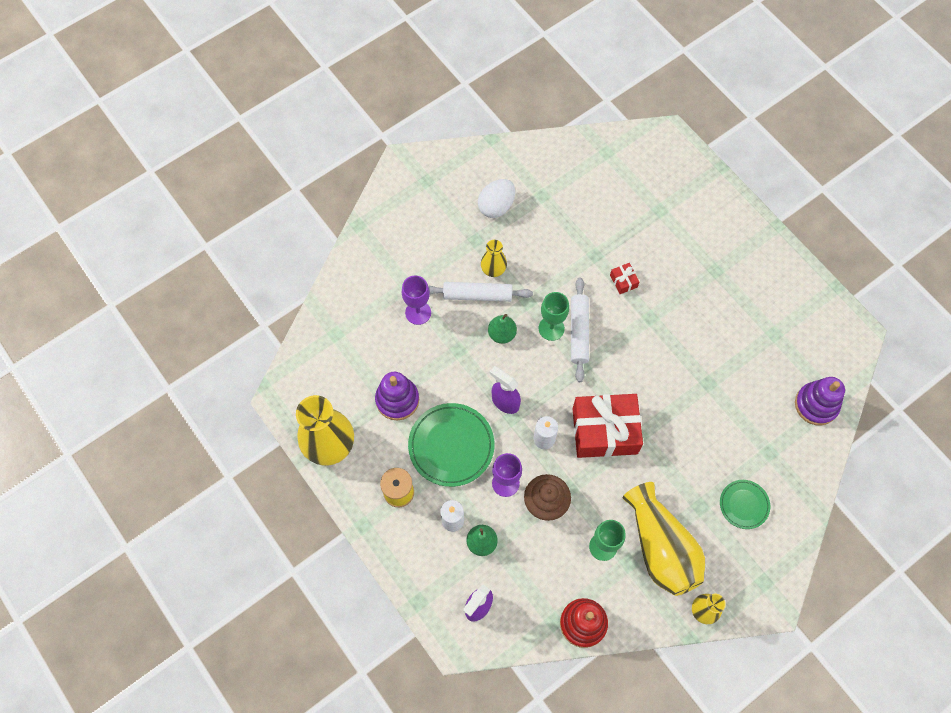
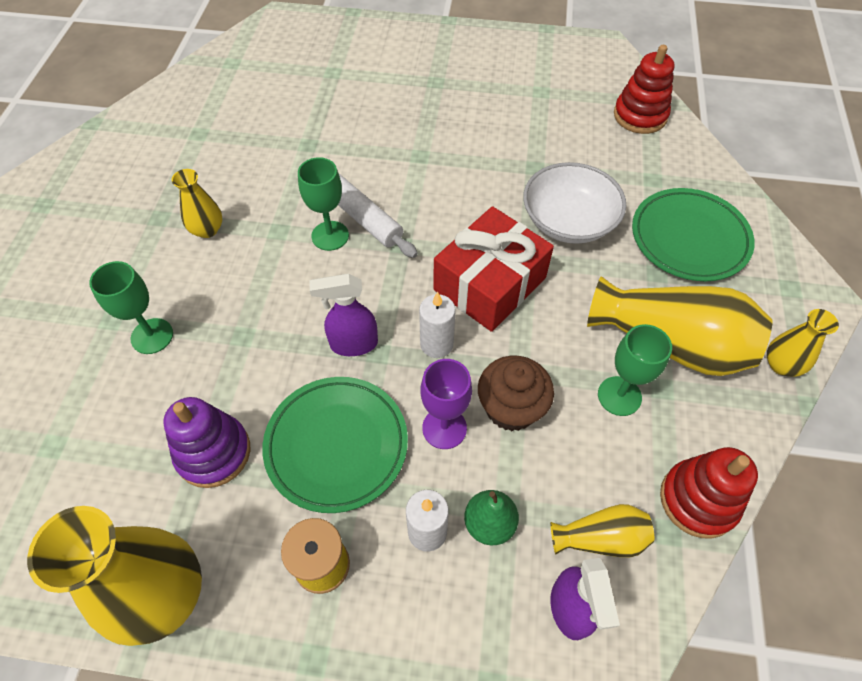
camera: 45 degrees left, 10 degrees down
purple goblet [402,276,431,325] -> green goblet [89,261,173,354]
white rolling pin [428,282,533,302] -> none
white egg [478,179,515,218] -> none
green pear [488,314,517,344] -> none
red gift [610,263,639,294] -> none
green plate [720,480,770,529] -> green plate [632,188,755,281], size x1.75
purple stacking toy [795,377,845,425] -> red stacking toy [614,45,675,134]
none -> white bowl [523,162,627,244]
none -> yellow vase [550,504,654,557]

